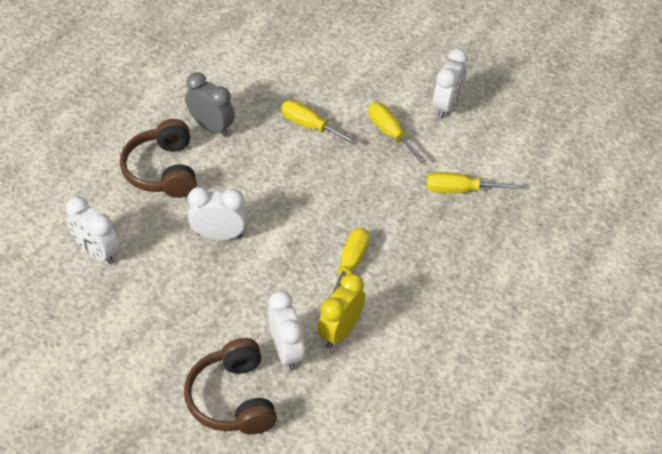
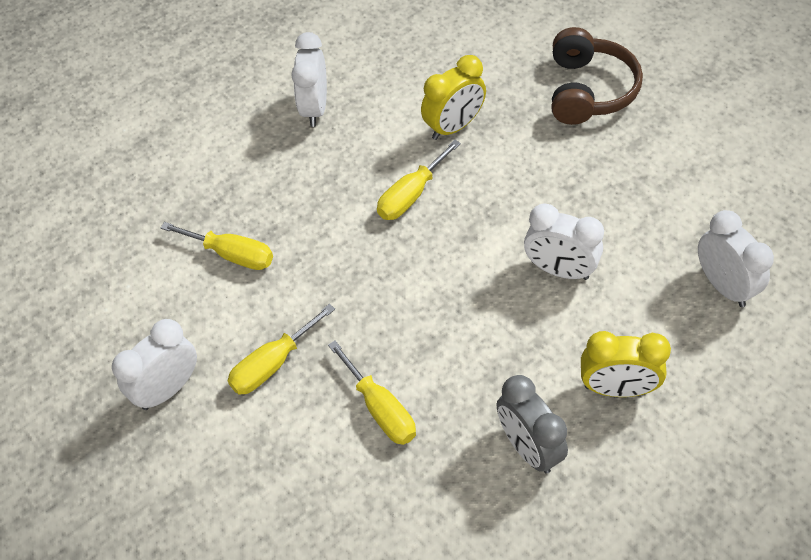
camera: 155 degrees left, 5 degrees up
brown headphones [120,119,197,198] -> yellow clock [581,331,671,397]
white clock [268,291,305,370] -> white clock moved to [291,32,327,127]
yellow screwdriver [368,103,426,163] -> yellow screwdriver turned 60 degrees clockwise [227,304,335,395]

